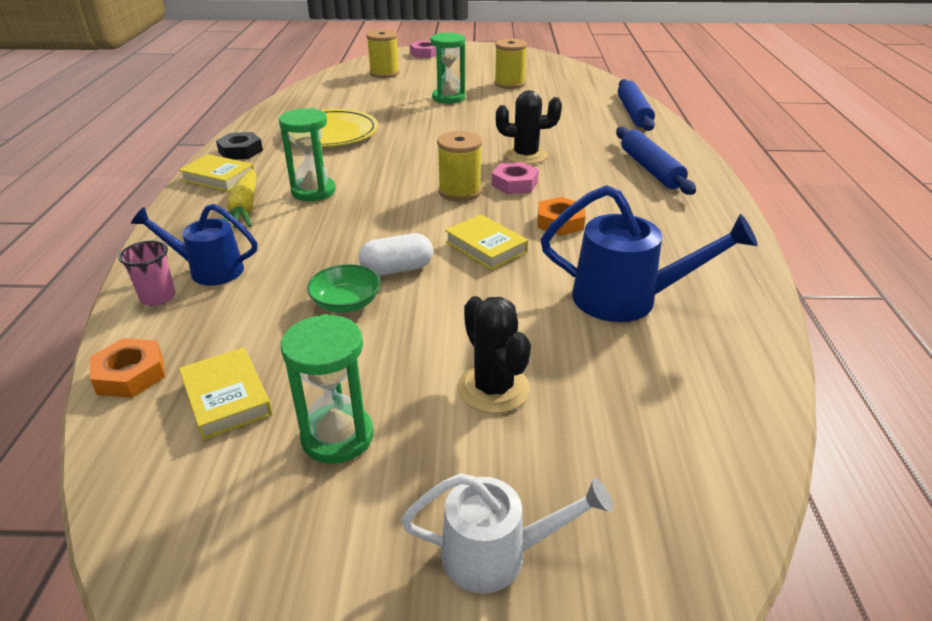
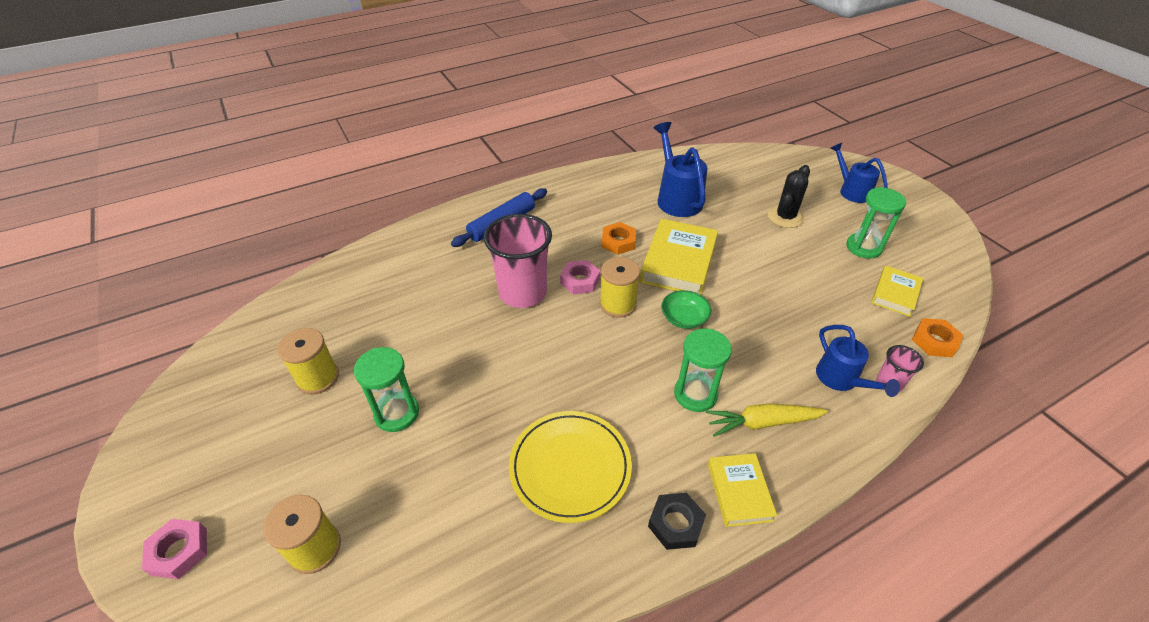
camera: 120 degrees left, 10 degrees up
yellow carrot [223,169,257,228] -> yellow carrot turned 150 degrees counterclockwise [705,403,828,437]
green bowl [307,264,381,313] -> green bowl moved to [661,290,711,329]
white capsule [359,233,433,276] -> none
white watering can [401,473,613,594] -> blue watering can [831,143,887,203]
yellow book [445,214,528,270] -> yellow book [640,219,718,295], size x1.71
black cactus [496,90,562,164] -> pink cup [484,214,552,308]
blue rolling pin [618,79,655,131] -> none

